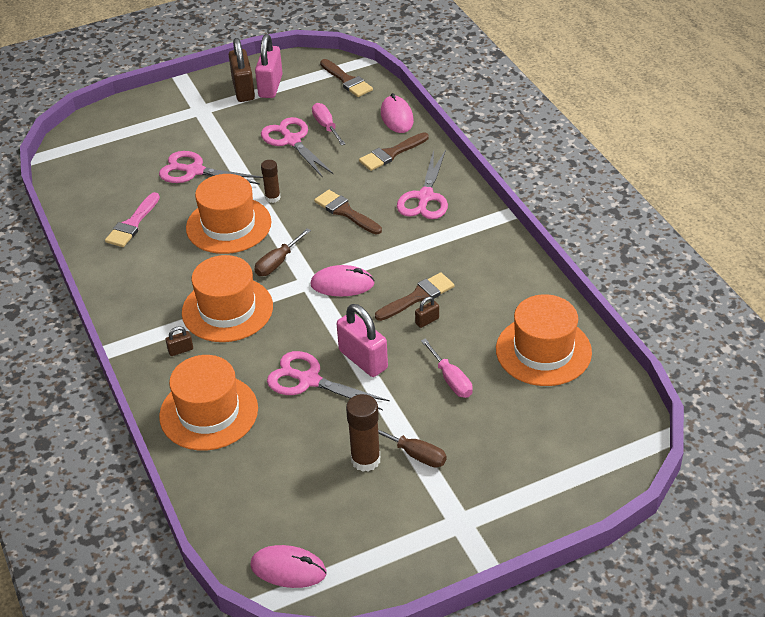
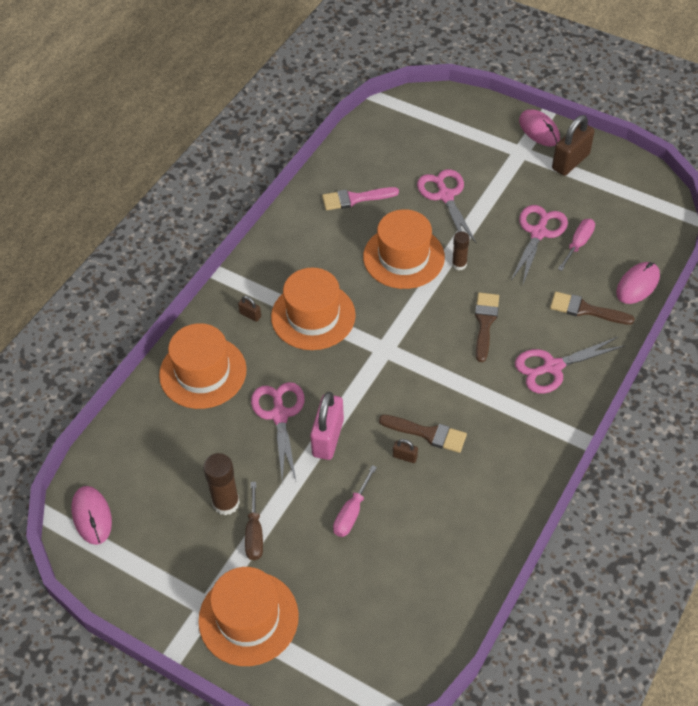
camera: 55 degrees right, 10 degrees up
brown screwdriver [254,228,311,276] -> none
pink padlock [255,34,283,98] -> none
pink mouse [310,265,375,296] -> pink mouse moved to [519,109,560,146]
brown brush [320,59,373,97] -> none
orange hat [496,294,592,386] -> orange hat moved to [198,567,299,666]

